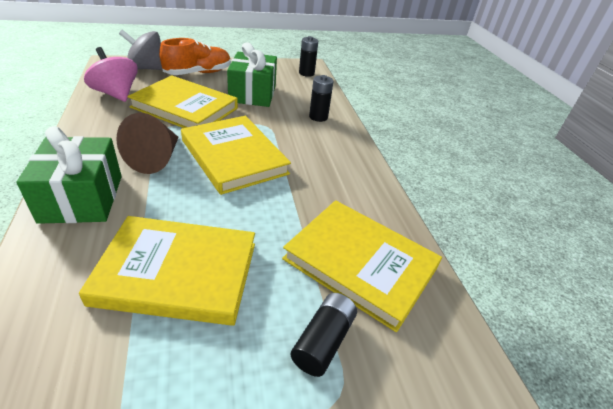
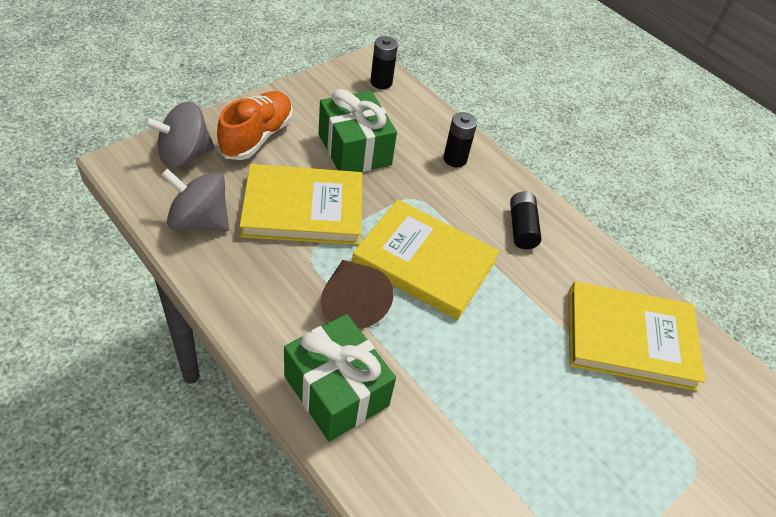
camera: 30 degrees left, 10 degrees up
yellow book [79,216,255,326] -> none
pink spinning top [84,47,138,102] -> grey spinning top [161,168,229,231]
black battery [291,293,357,377] -> black battery moved to [510,192,541,249]

